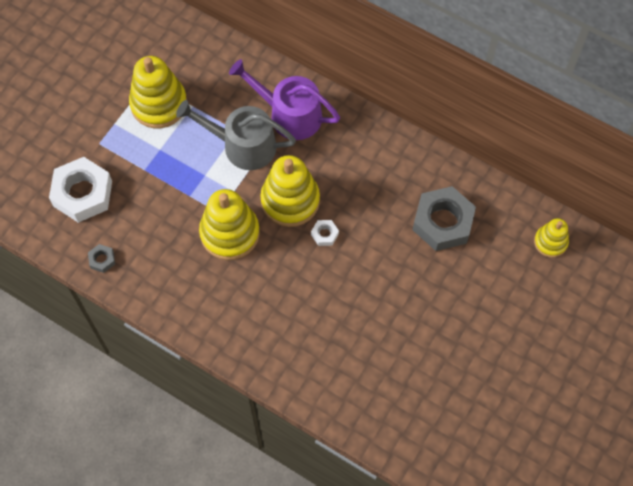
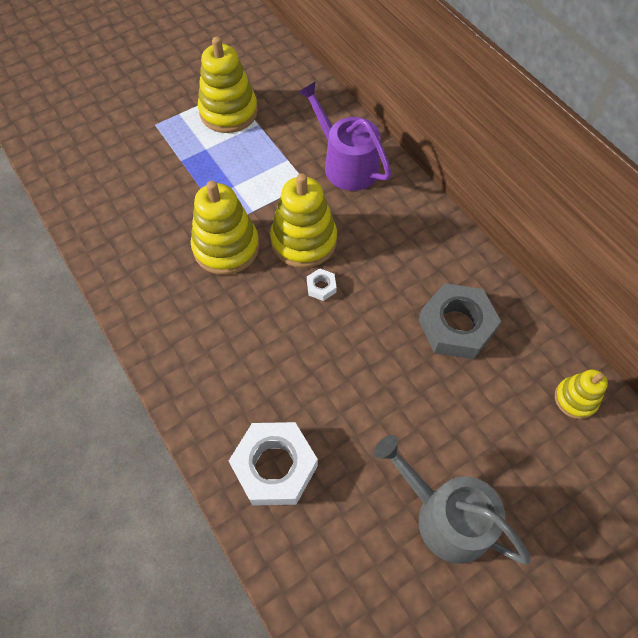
camera: 25 degrees right, 5 degrees down
white nut [49,157,112,223] -> white nut moved to [229,422,318,506]
grey nut [88,244,115,273] -> none
grey watering can [176,100,296,170] -> grey watering can moved to [374,435,531,564]

